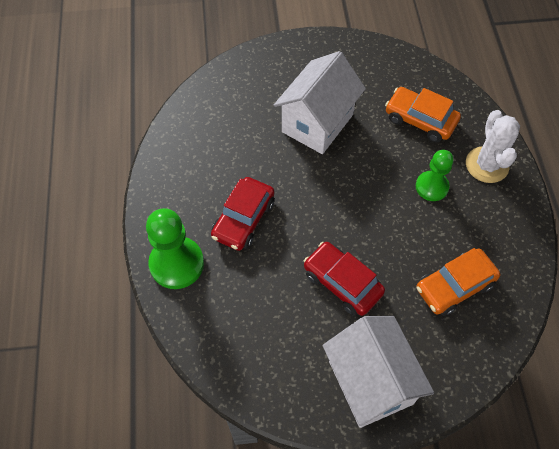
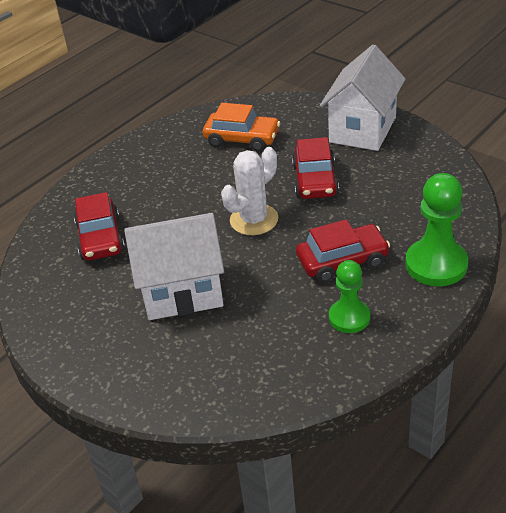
camera: 130 degrees left, 20 degrees down
orange car [385,87,461,142] -> red car [74,192,125,261]
green pawn [416,150,454,201] -> green pawn moved to [329,260,370,333]
white cactus [466,110,520,183] -> white cactus moved to [221,147,278,235]

